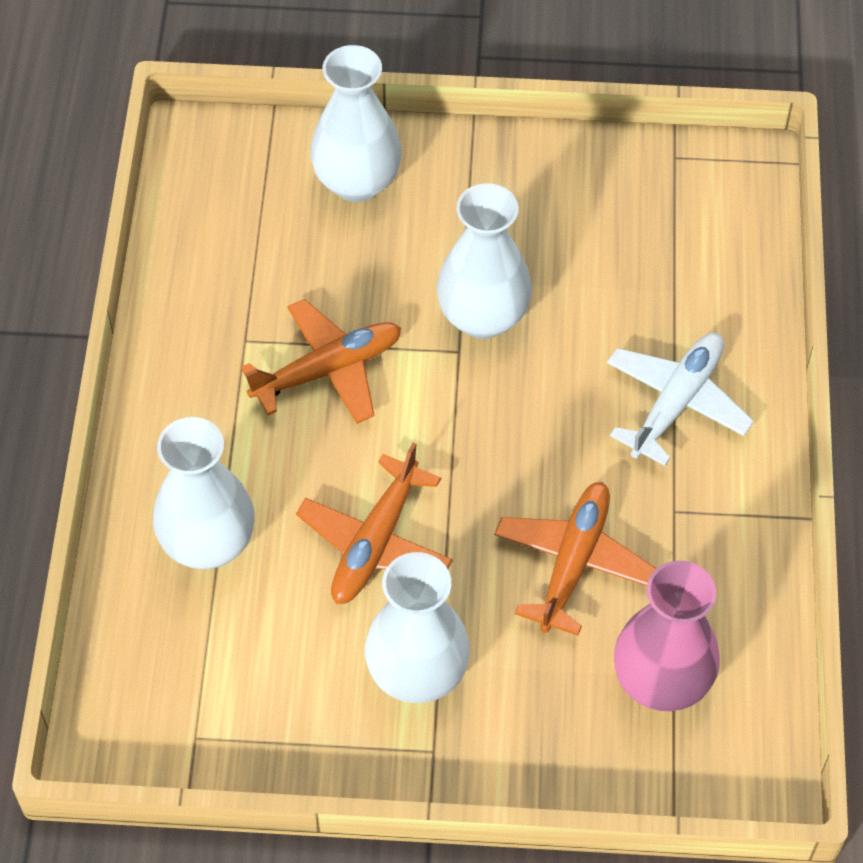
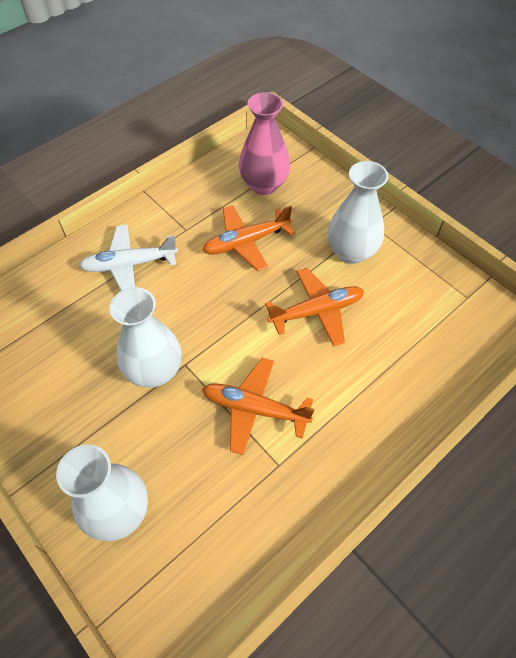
camera: 135 degrees left, 0 degrees up
white vase [153,417,254,569] -> none

